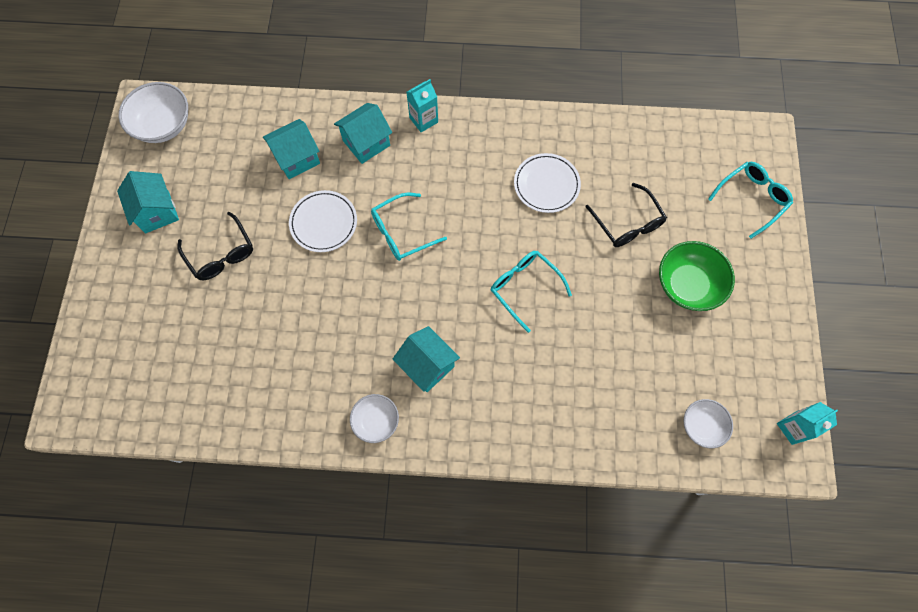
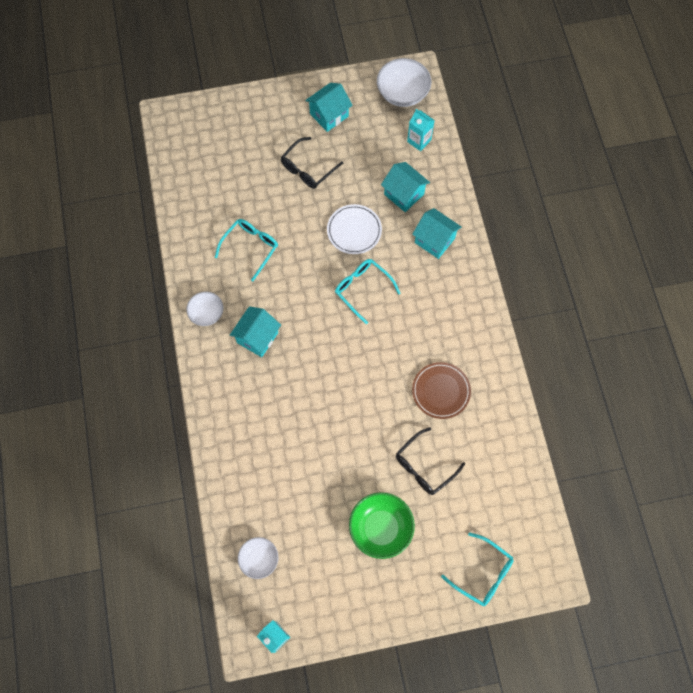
camera: 75 degrees right, 0 degrees up
turquoise carton [407,79,438,132] -> turquoise carton moved to [407,109,435,151]
turquoise glasses [491,251,572,333] -> turquoise glasses moved to [215,219,278,281]
white plate [514,153,581,213] -> brown plate [412,362,471,419]

